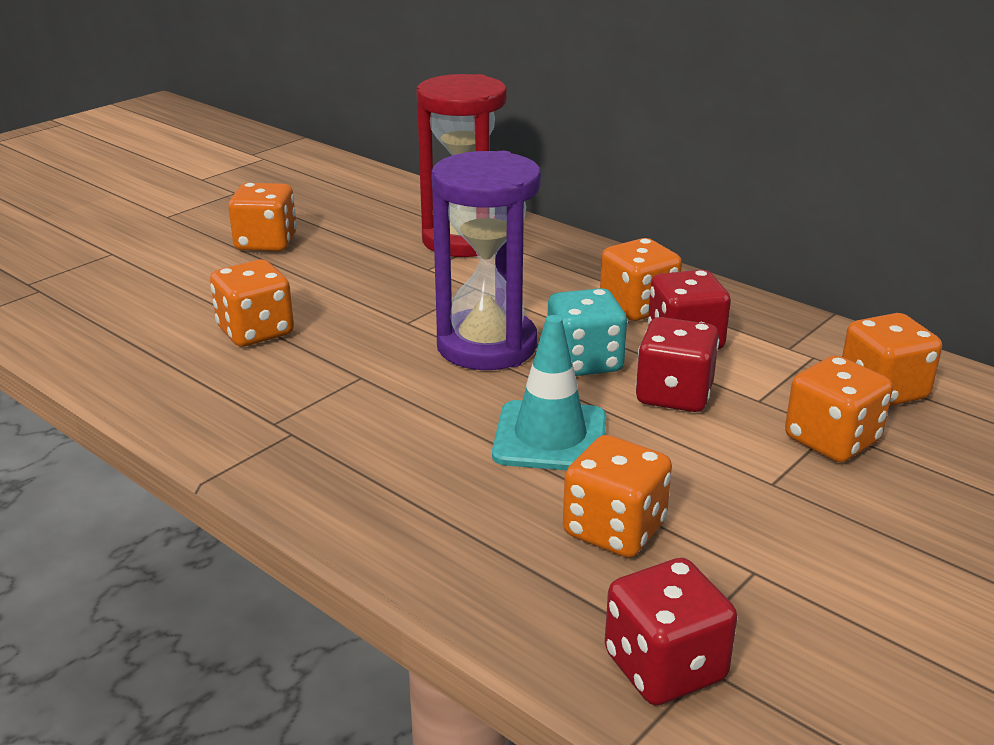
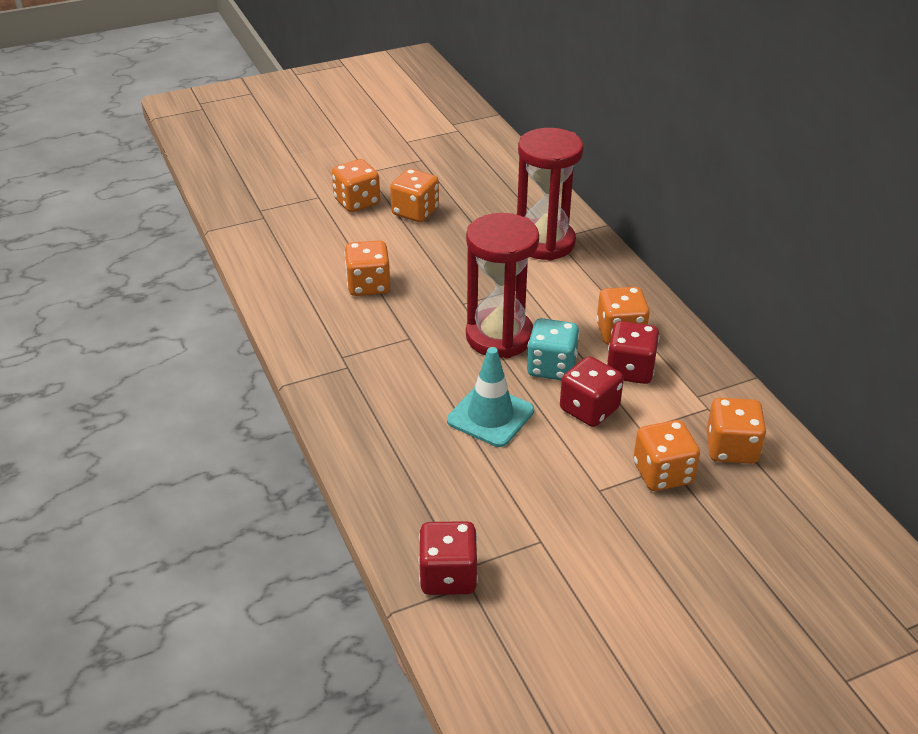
camera: 25 degrees right, 10 degrees up
purple hourglass [431,151,541,370] -> red hourglass [466,213,539,358]
orange dice [563,435,672,557] -> orange dice moved to [332,159,380,212]

